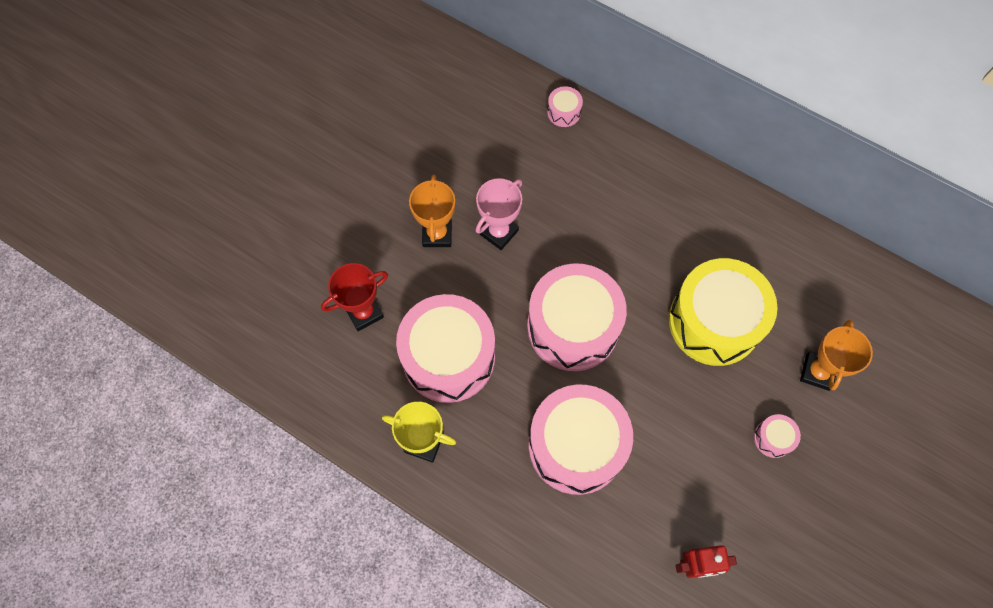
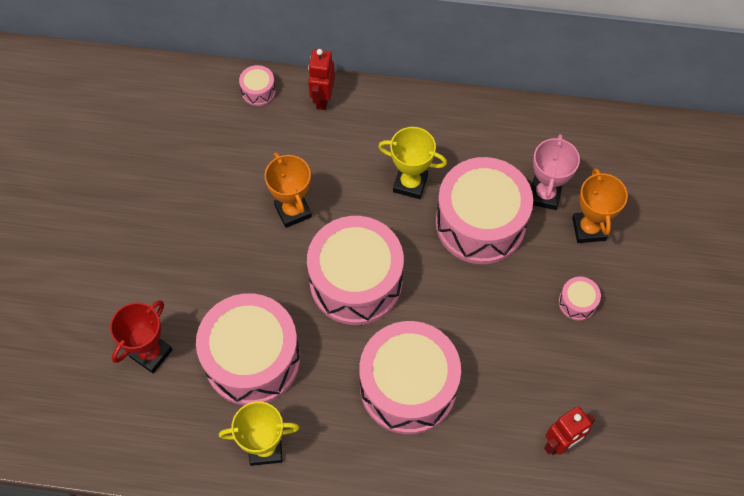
camera: 25 degrees left, 5 degrees down
orange trophy [409,175,455,247] -> orange trophy moved to [265,152,312,228]
pink trophy [476,178,522,250] -> pink trophy moved to [531,134,580,210]
yellow drum [669,258,778,366] -> pink drum [436,157,533,264]
none -> red robot [308,49,335,110]
none -> yellow trophy [378,127,447,199]

